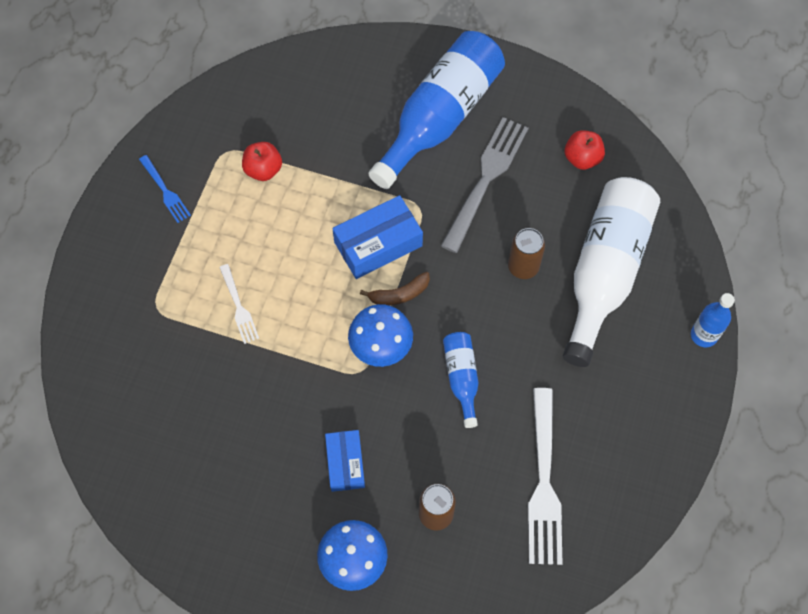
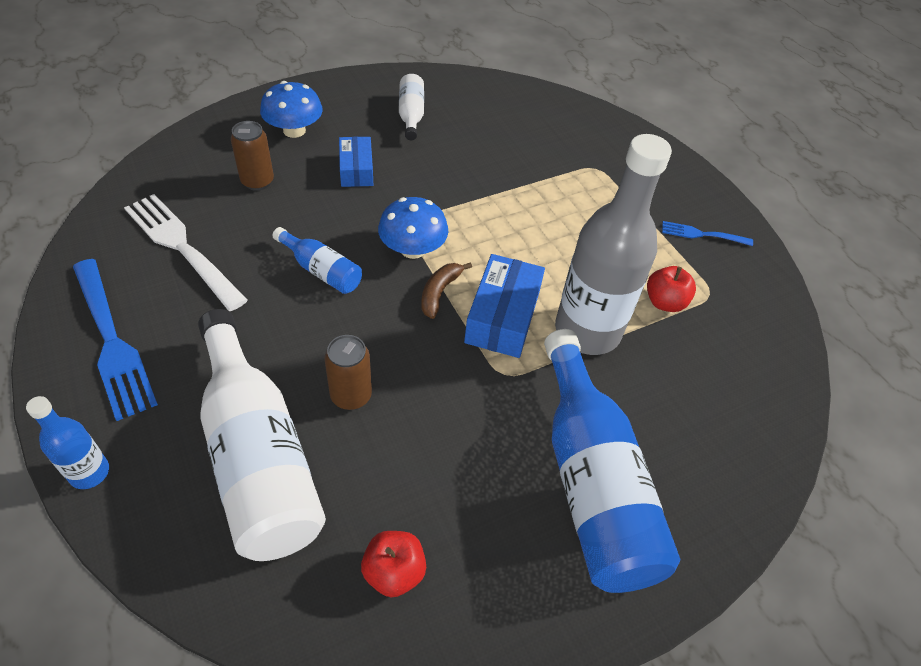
camera: 130 degrees right, 15 degrees down
white fork [219,264,259,344] -> none
blue box [325,430,365,492] -> blue box turned 45 degrees clockwise [339,137,373,187]
grey fork [441,117,529,253] -> none
none -> blue fork [73,259,158,421]
none -> white bottle [399,74,424,140]
none -> grey bottle [555,134,672,355]

